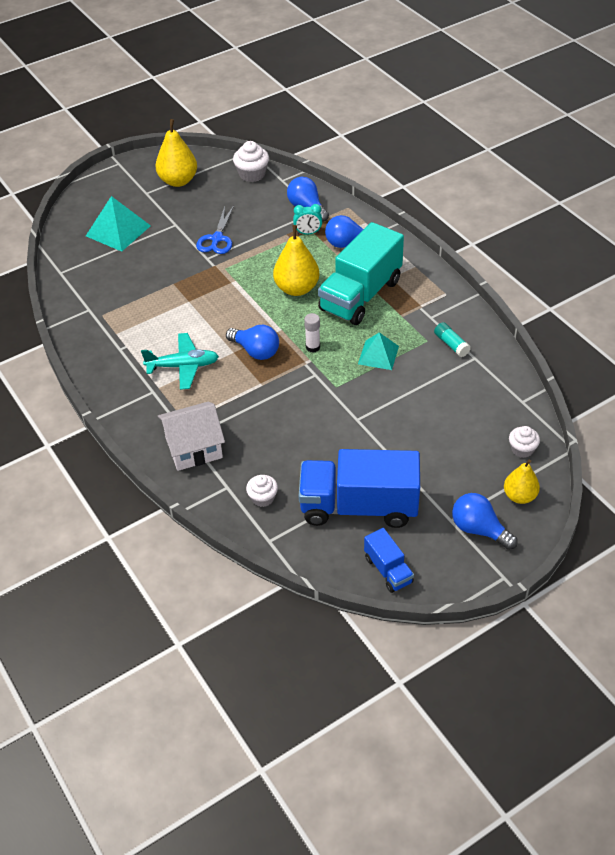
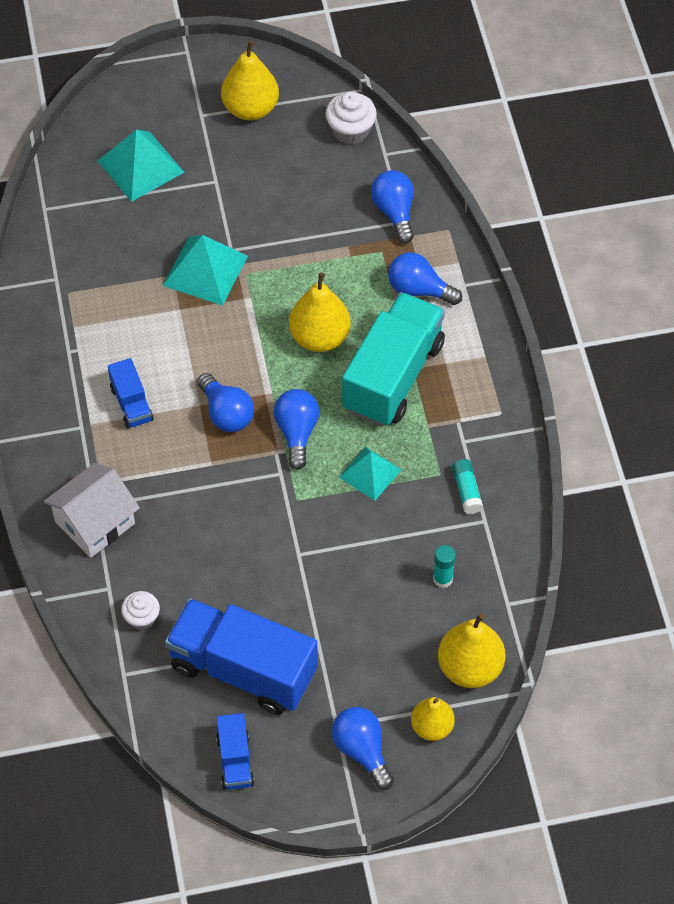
camera: 20 degrees right, 10 degrees up
turquoise plane [141,333,219,390] -> blue truck [108,358,154,429]
white house [158,402,225,471] -> white house turned 45 degrees counterclockwise [43,463,140,558]
blue scissors [196,206,234,254] -> none
turquoise clock [293,204,322,234] -> none
white glue stick [304,313,320,352] -> blue light bulb [274,389,319,470]
turquoise truck [318,222,404,325] -> turquoise truck turned 150 degrees clockwise [342,292,445,427]
white cupcake [509,426,540,458] -> yellow pear [438,613,505,688]
none -> turquoise pyramid [163,235,248,306]
none -> turquoise glue stick [433,545,456,588]

